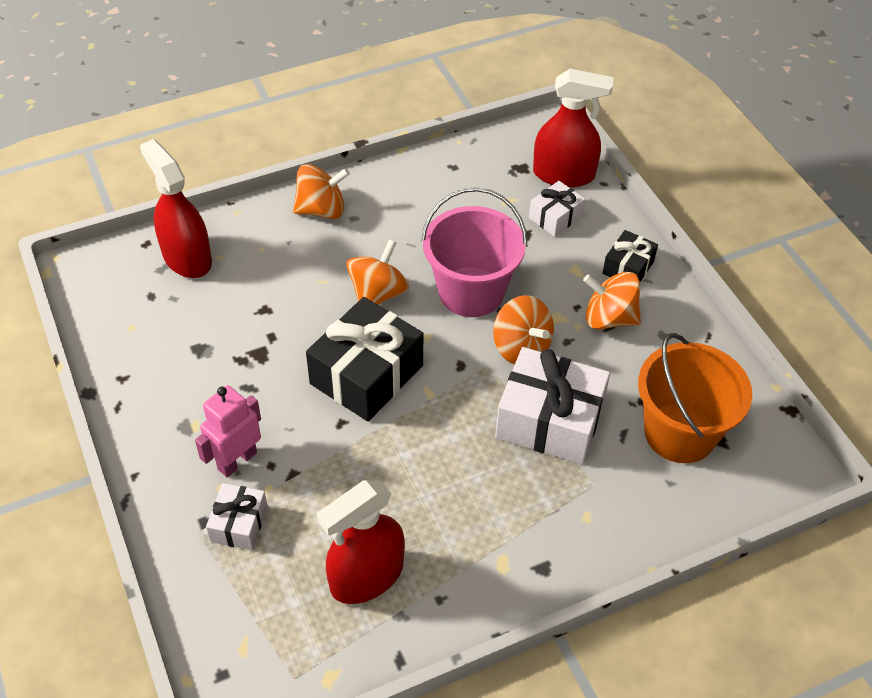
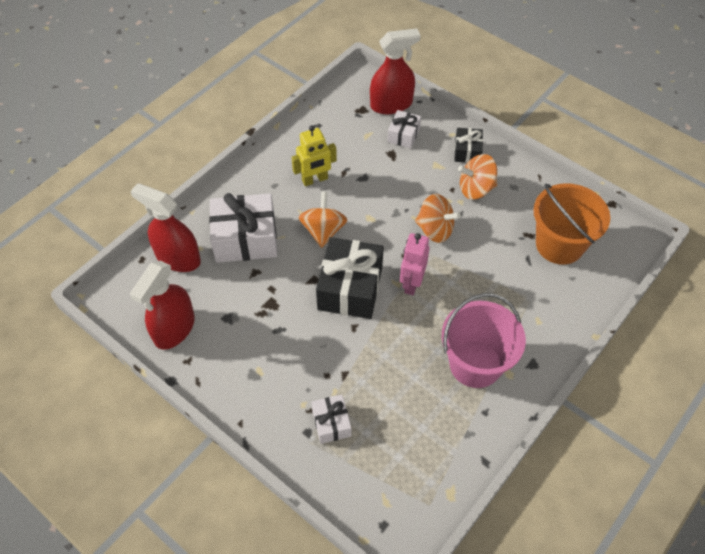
camera: 25 degrees left, 5 degrees up
pink robot [195,385,261,477] -> pink robot moved to [400,233,430,295]
orange spinning top [293,164,350,219] -> none
red spray bottle [317,480,405,604] -> red spray bottle moved to [130,261,195,350]
pink bucket [421,187,528,317] -> pink bucket moved to [442,293,526,388]
white gift [495,347,610,464] -> white gift moved to [209,193,277,263]
none -> yellow robot [291,125,337,186]

